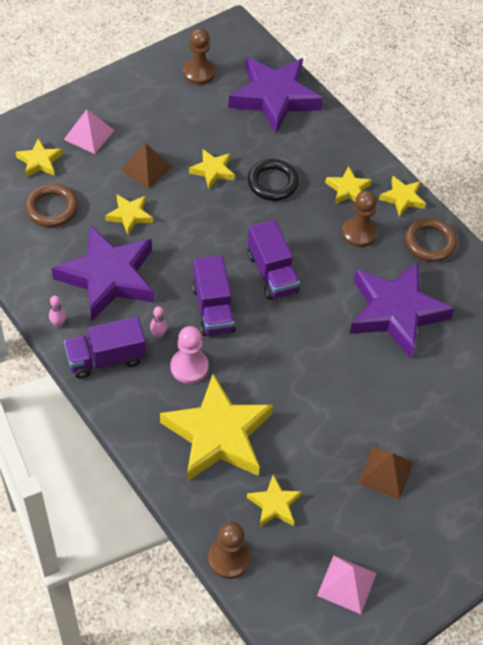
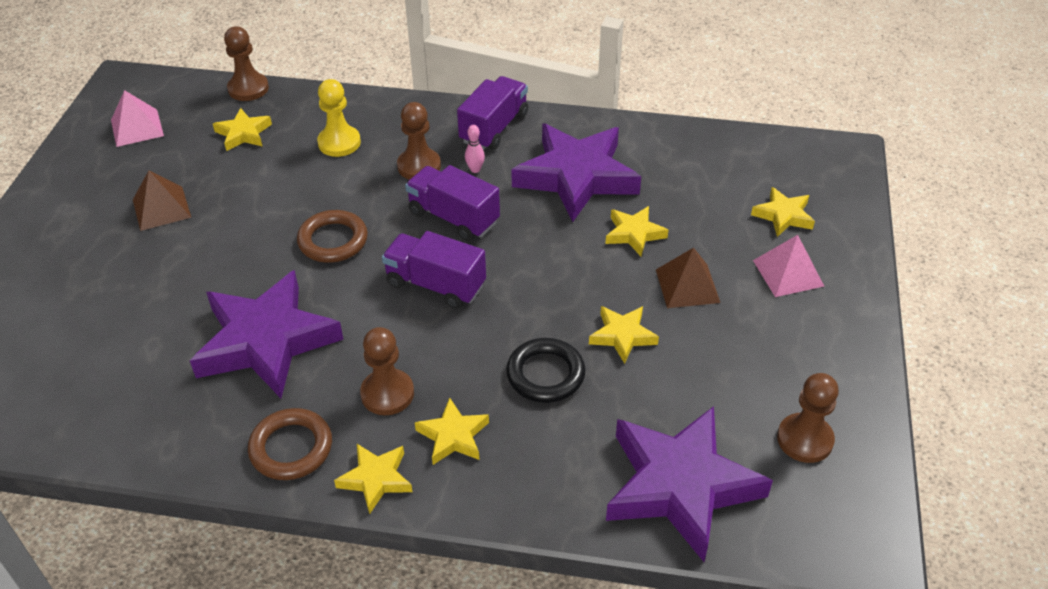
camera: 140 degrees right, 10 degrees down
brown ring [25,184,78,227] -> brown ring moved to [297,210,368,263]
pink bowling pin [49,296,66,327] -> none
yellow star [160,374,273,481] -> yellow pawn [317,79,361,157]
pink pawn [171,326,209,384] -> brown pawn [397,102,441,180]

